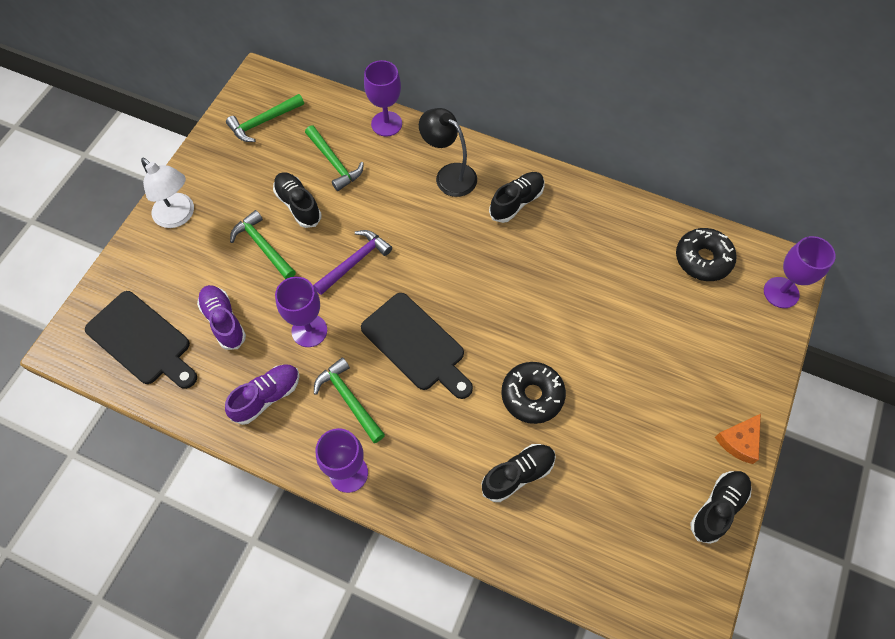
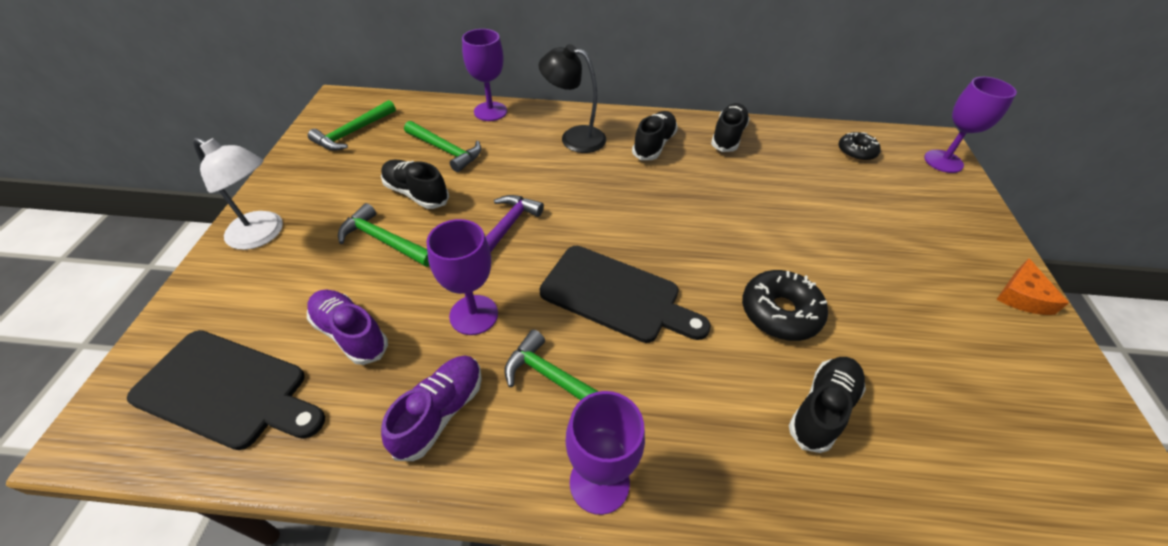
camera: 20 degrees left, 15 degrees down
black donut [676,228,737,281] -> black donut [839,132,880,161], size x0.64
black shoe [691,471,752,544] -> black shoe moved to [711,103,750,152]

